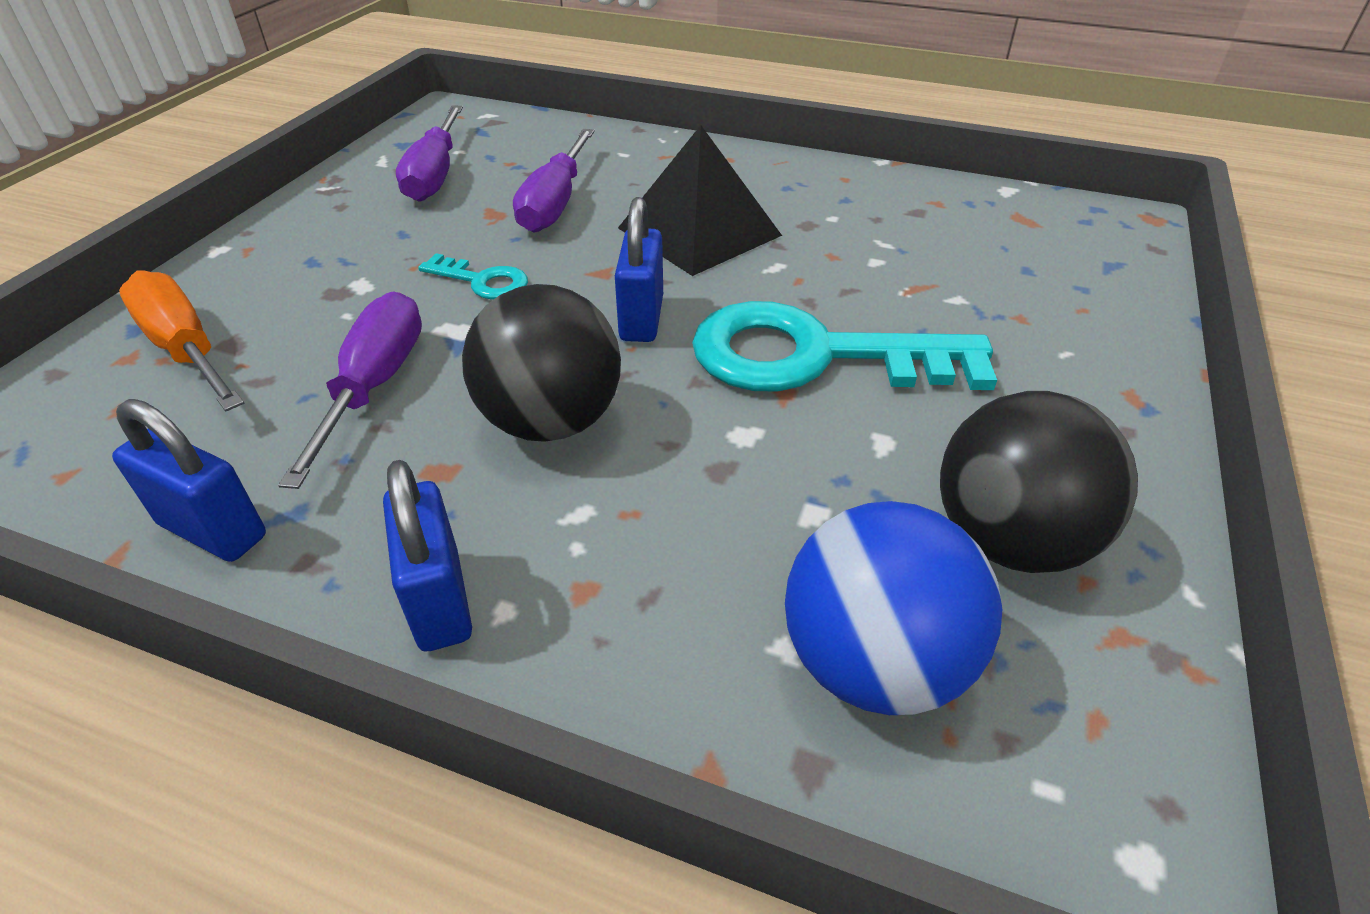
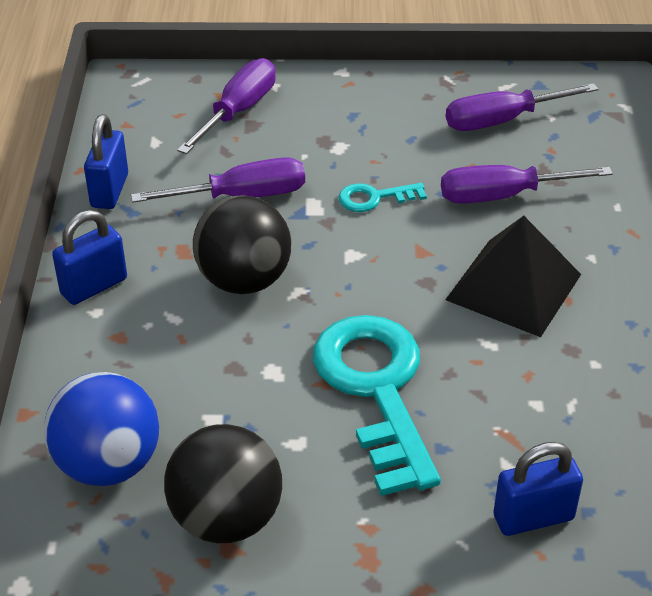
camera: 70 degrees right, 0 degrees up
orange screwdriver [119,271,244,411] -> purple screwdriver [177,58,276,154]
turquoise key [418,253,528,299] -> turquoise key turned 75 degrees clockwise [338,183,427,212]
blue padlock [615,197,663,342] -> blue padlock moved to [493,442,583,536]

